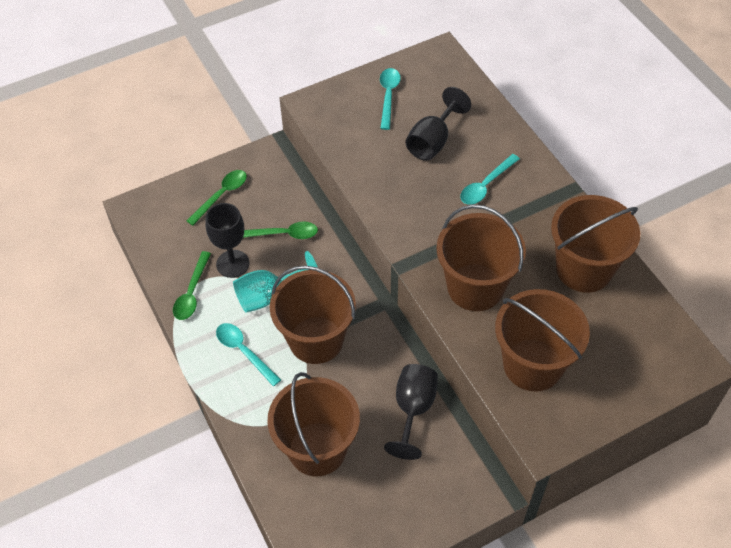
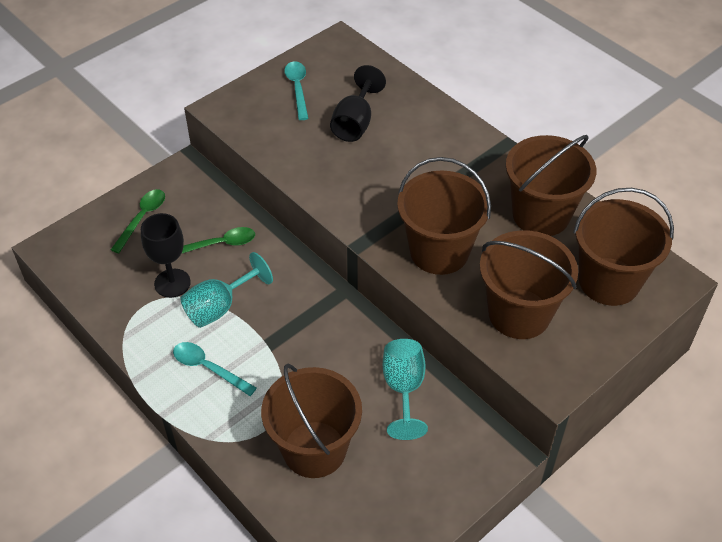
camera: 15 degrees left, 5 degrees down
green spoon [173,251,211,320] -> none
brown bucket [270,266,356,364] -> brown bucket moved to [573,188,674,306]
black goblet [384,364,438,460] -> turquoise goblet [383,339,428,440]
turquoise spoon [460,154,520,205] -> none

